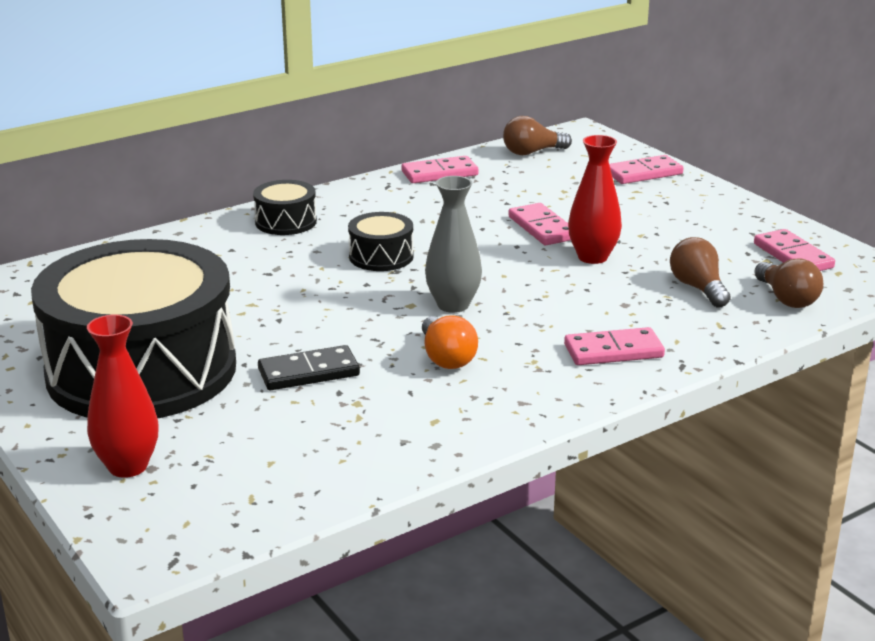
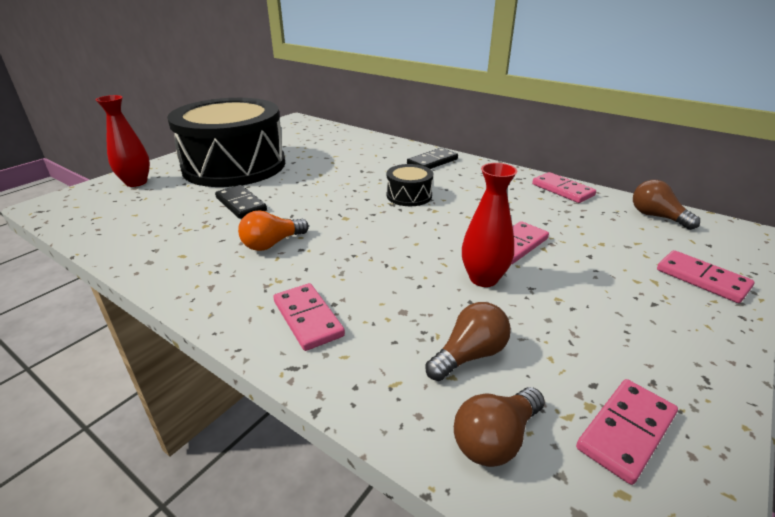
camera: 70 degrees right, 5 degrees up
black drum [253,180,317,235] -> black domino [407,148,458,169]
grey vase [425,176,482,313] -> none

